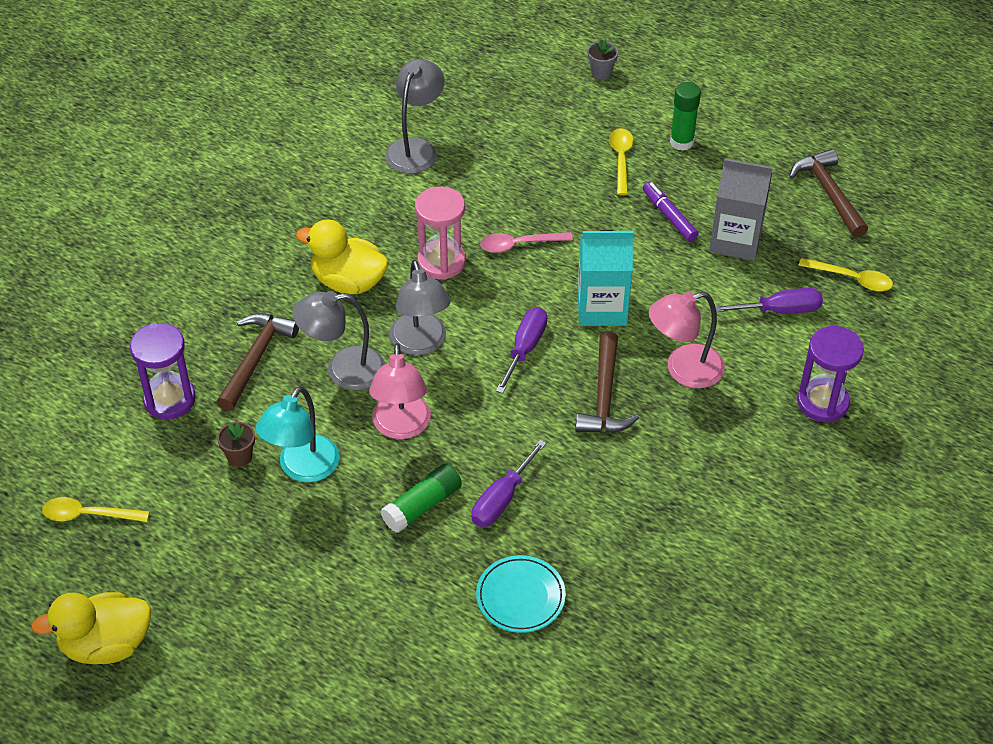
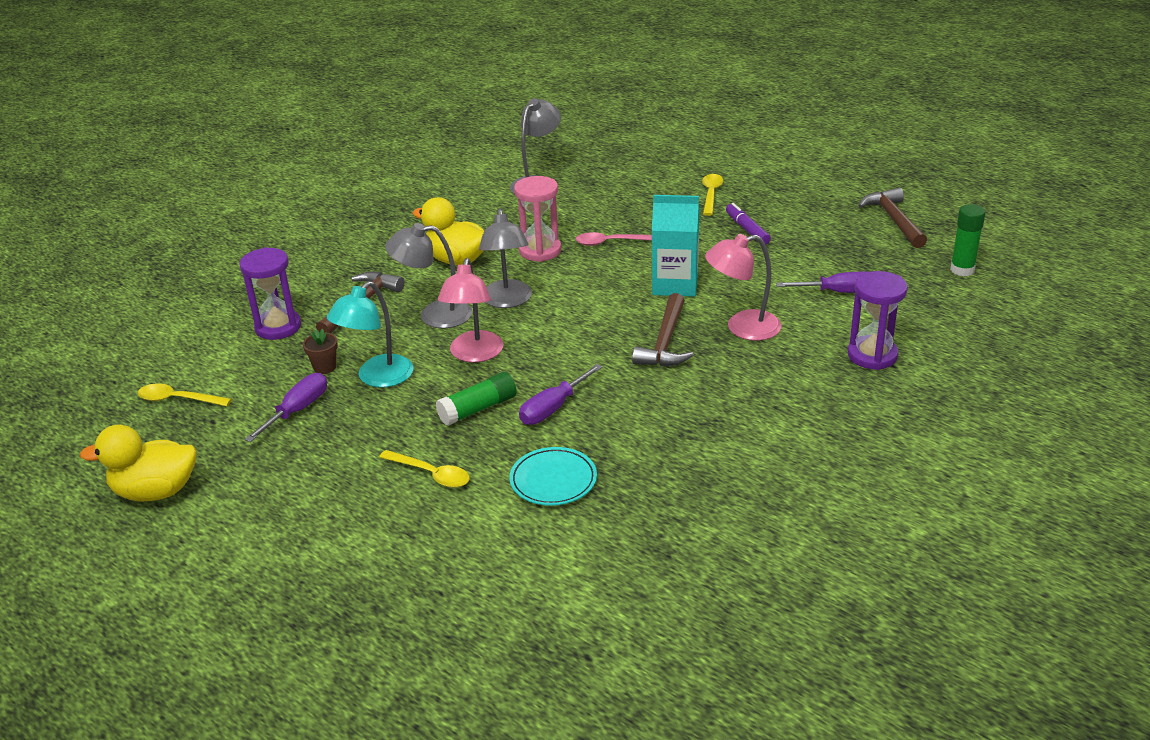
camera: 10 degrees right, 15 degrees down
purple screwdriver [496,307,547,393] -> purple screwdriver moved to [245,373,327,442]
grey flower pot [587,39,618,80] -> none
green glue stick [670,82,701,151] -> green glue stick moved to [950,204,985,276]
grey carton [709,158,773,261] -> none
yellow spoon [798,258,893,292] -> yellow spoon moved to [379,450,470,488]

